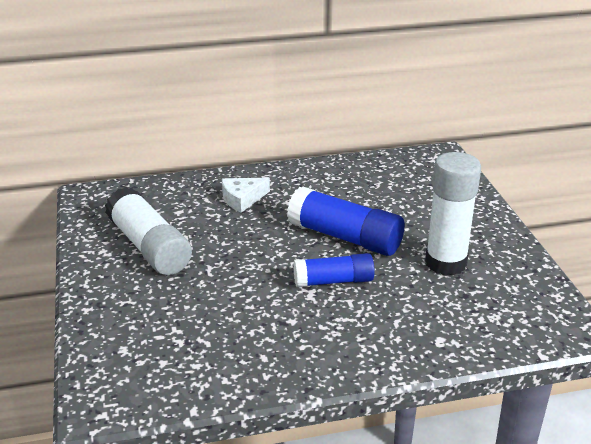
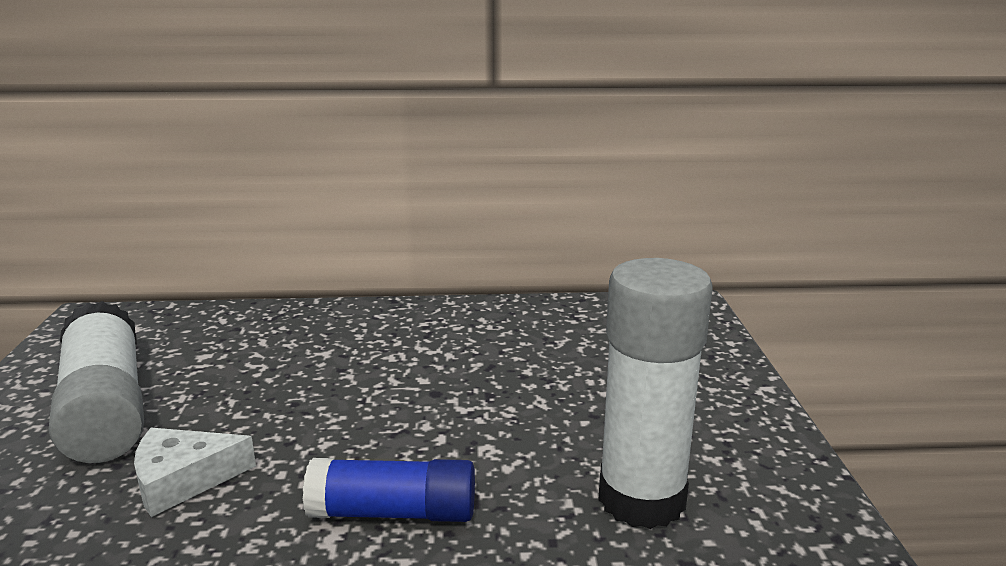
camera: 10 degrees right, 10 degrees down
white cheese [222,178,270,213] -> white cheese moved to [134,428,256,517]
blue glue stick [287,187,405,256] -> none

